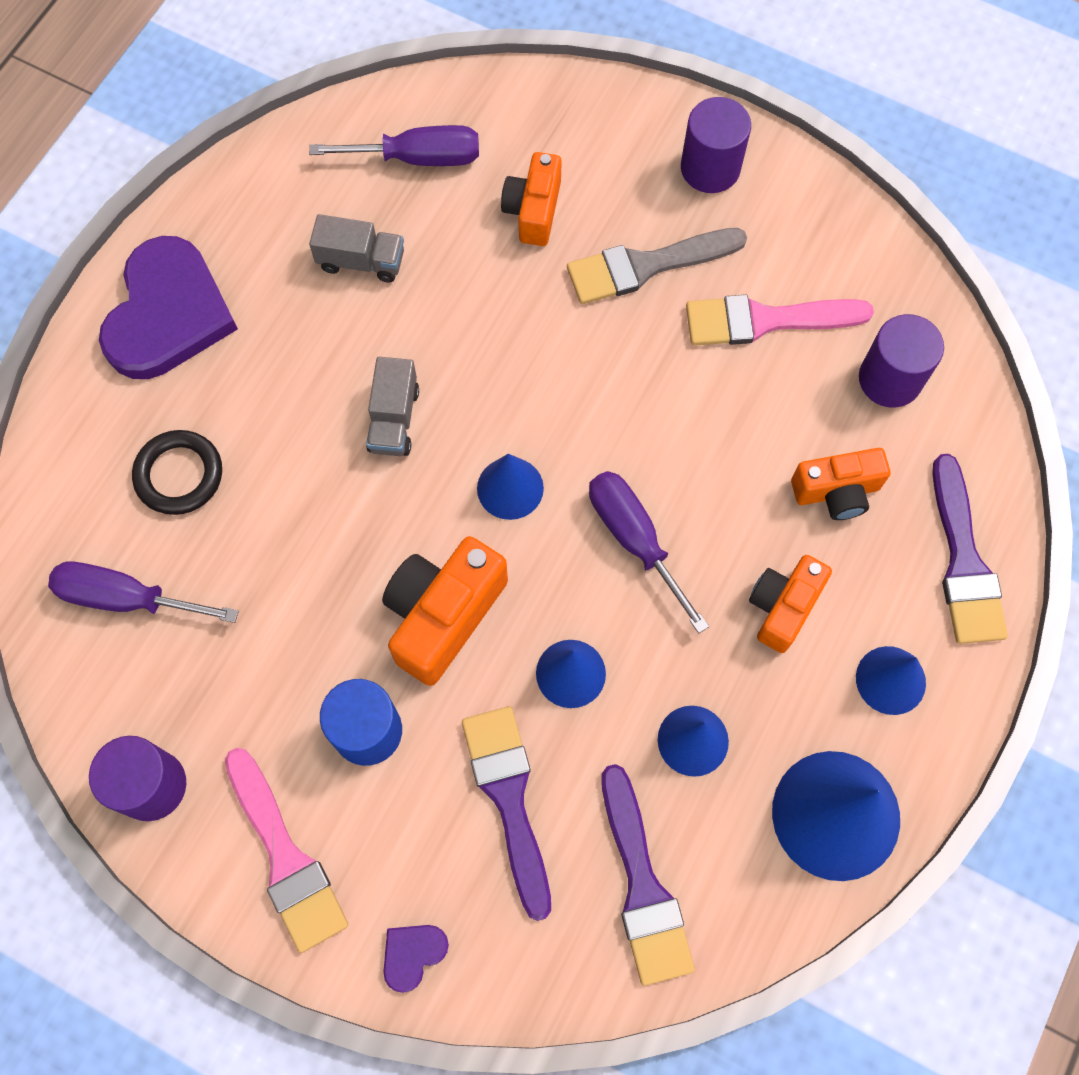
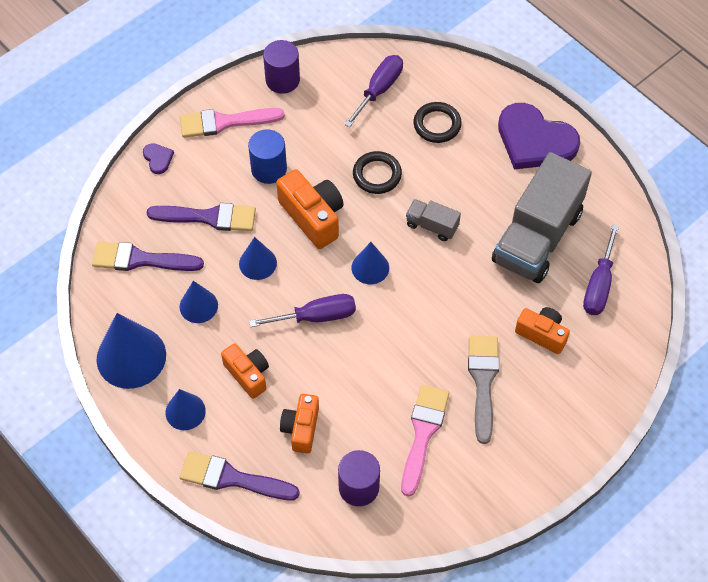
camera: 110 degrees right, 10 degrees down
grey truck [309,214,404,283] -> grey truck [492,152,592,283], size x2.25
purple cylinder [681,97,751,193] -> none
none -> black ring [353,151,402,194]

